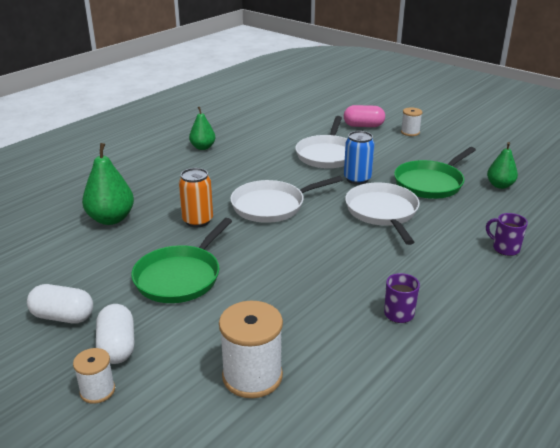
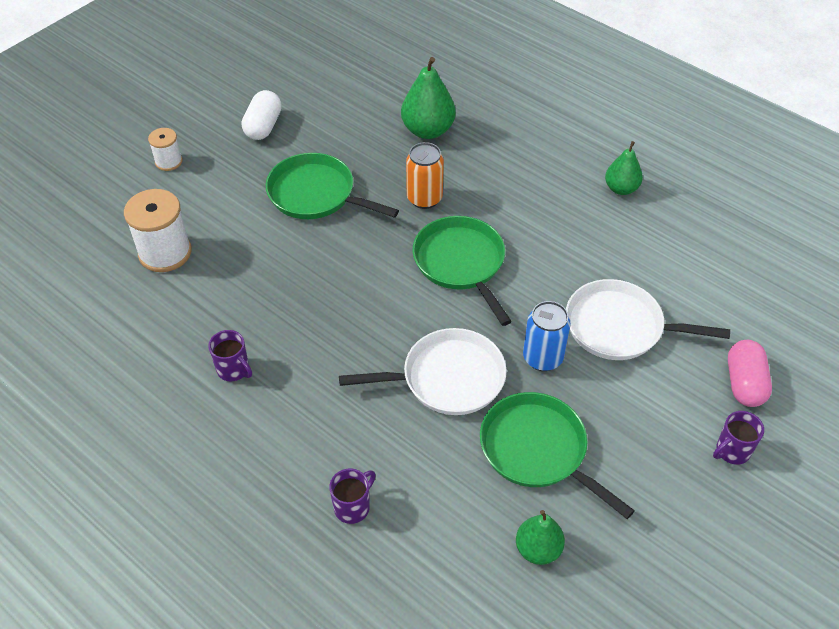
camera: 90 degrees right, 20 degrees up
white capsule [96,304,134,364] -> none
white pan [230,176,343,223] -> green pan [413,216,512,326]
white spool [401,107,422,136] -> purple mug [713,411,764,465]

